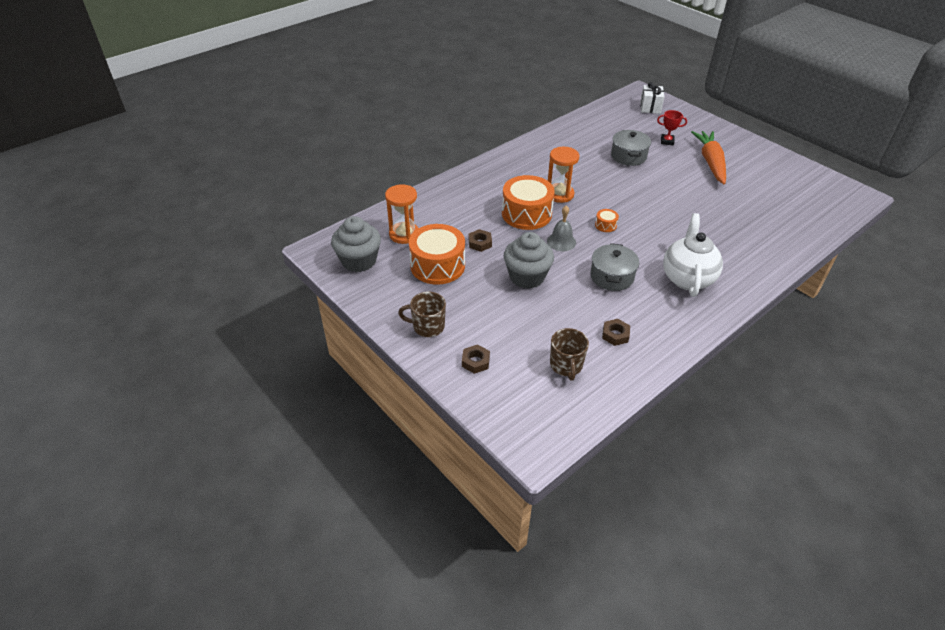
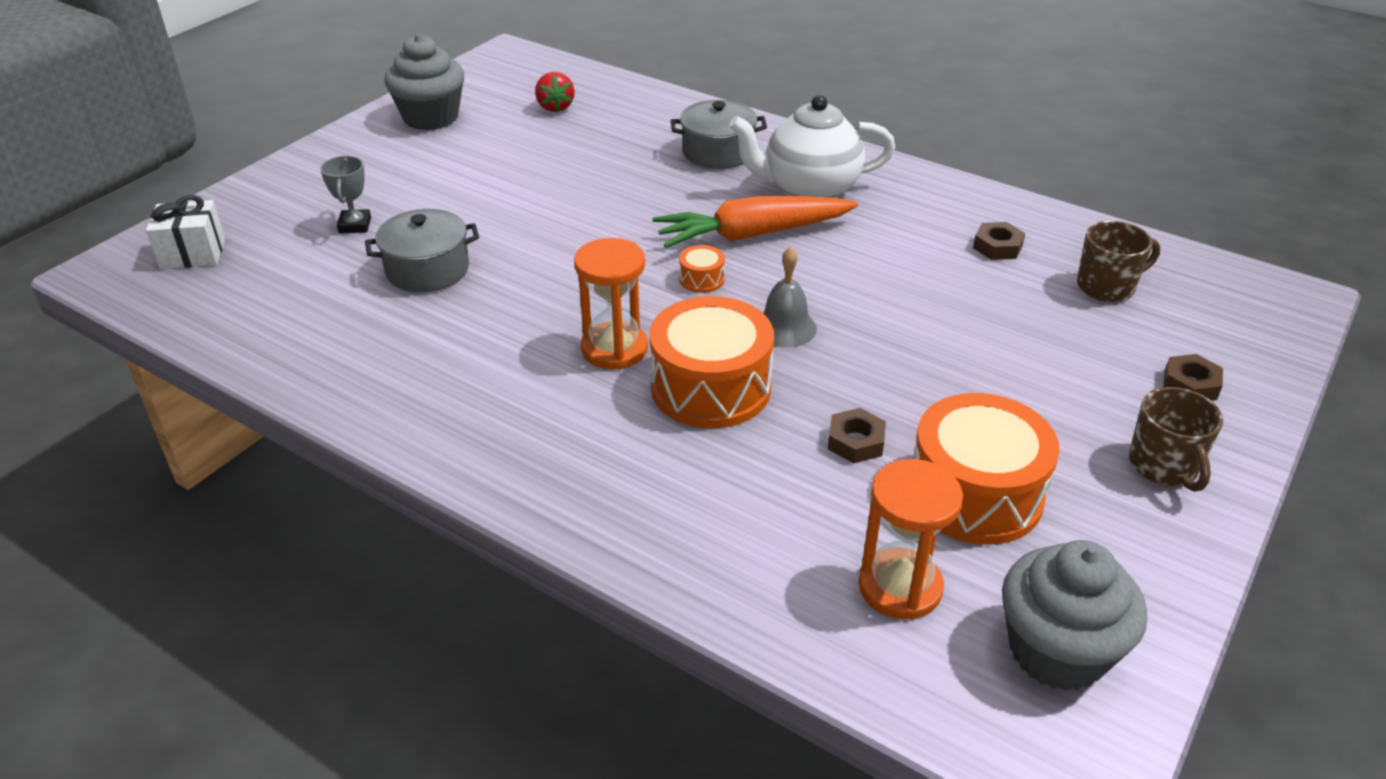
camera: 105 degrees left, 5 degrees down
grey cupcake [504,232,554,289] -> grey cupcake moved to [384,34,464,130]
grey pot [590,243,639,291] -> grey pot moved to [671,100,767,169]
red trophy [657,110,687,145] -> grey trophy [320,156,371,234]
orange carrot [691,131,726,185] -> orange carrot moved to [653,196,858,248]
none -> red strawberry [535,72,575,112]

